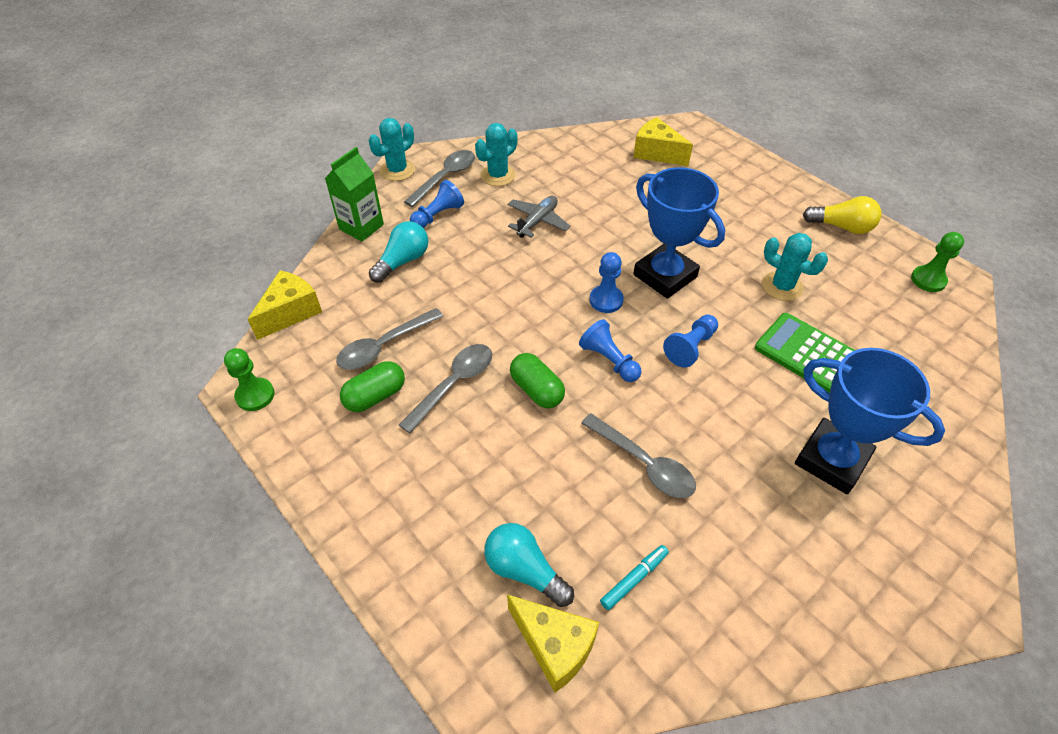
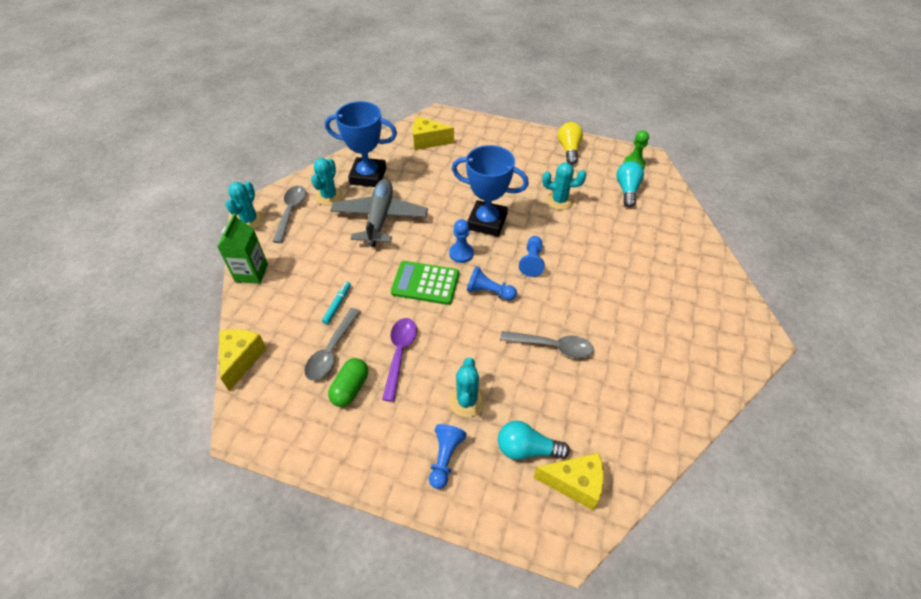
camera: 30 degrees left, 0 degrees up
green pawn [224,348,274,411] -> none
turquoise light bulb [369,221,428,283] -> turquoise light bulb moved to [616,161,644,208]
grey spoon [399,344,492,433] -> purple spoon [382,318,417,402]
blue pawn [410,180,464,228] -> blue pawn moved to [429,424,466,489]
grey plane [508,196,571,238] -> grey plane [330,179,428,247], size x1.79
green capsule [510,353,565,408] -> none
turquoise marker [600,545,669,610] -> turquoise marker moved to [322,282,351,324]
green calculator [755,313,855,393] -> green calculator moved to [391,261,459,305]
blue trophy [795,348,945,494] -> blue trophy moved to [325,101,397,187]
yellow light bulb [803,196,881,234] -> yellow light bulb turned 75 degrees counterclockwise [558,122,583,165]
none -> turquoise cactus [449,357,485,417]

